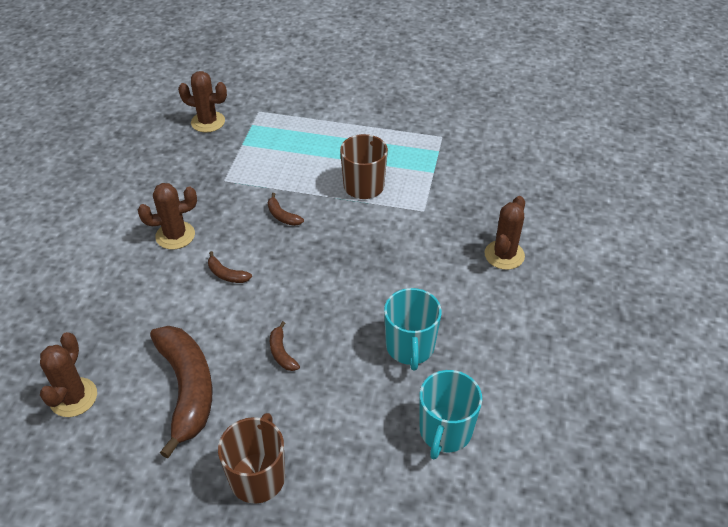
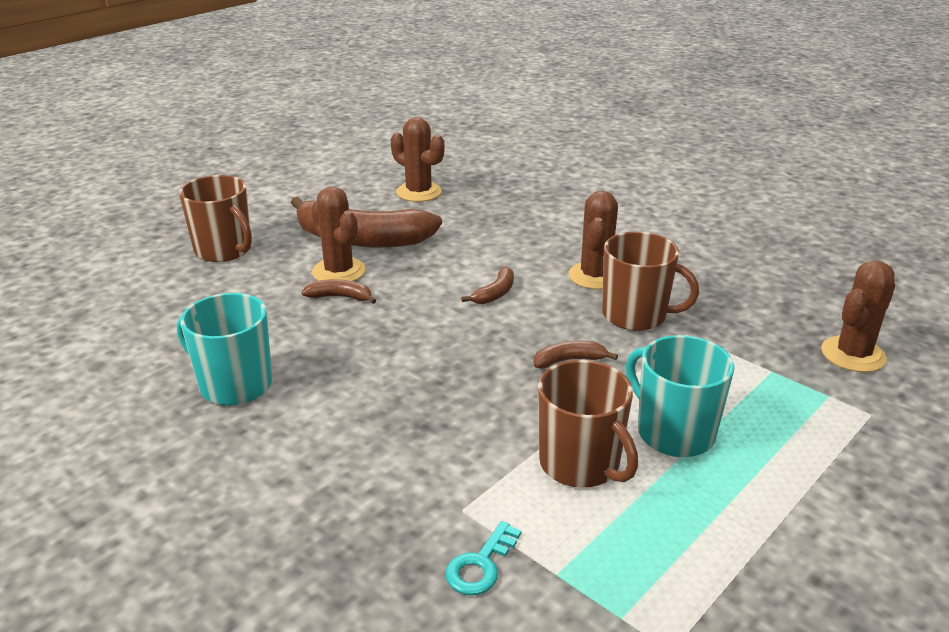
camera: 120 degrees right, 15 degrees down
brown banana [208,251,252,283] -> brown banana turned 150 degrees clockwise [461,266,514,304]
turquoise mug [420,370,482,459] -> turquoise mug moved to [626,335,735,457]
brown cactus [485,196,525,270] -> brown cactus moved to [311,186,366,281]
none -> turquoise key [445,521,522,595]
none -> brown mug [602,232,699,331]

